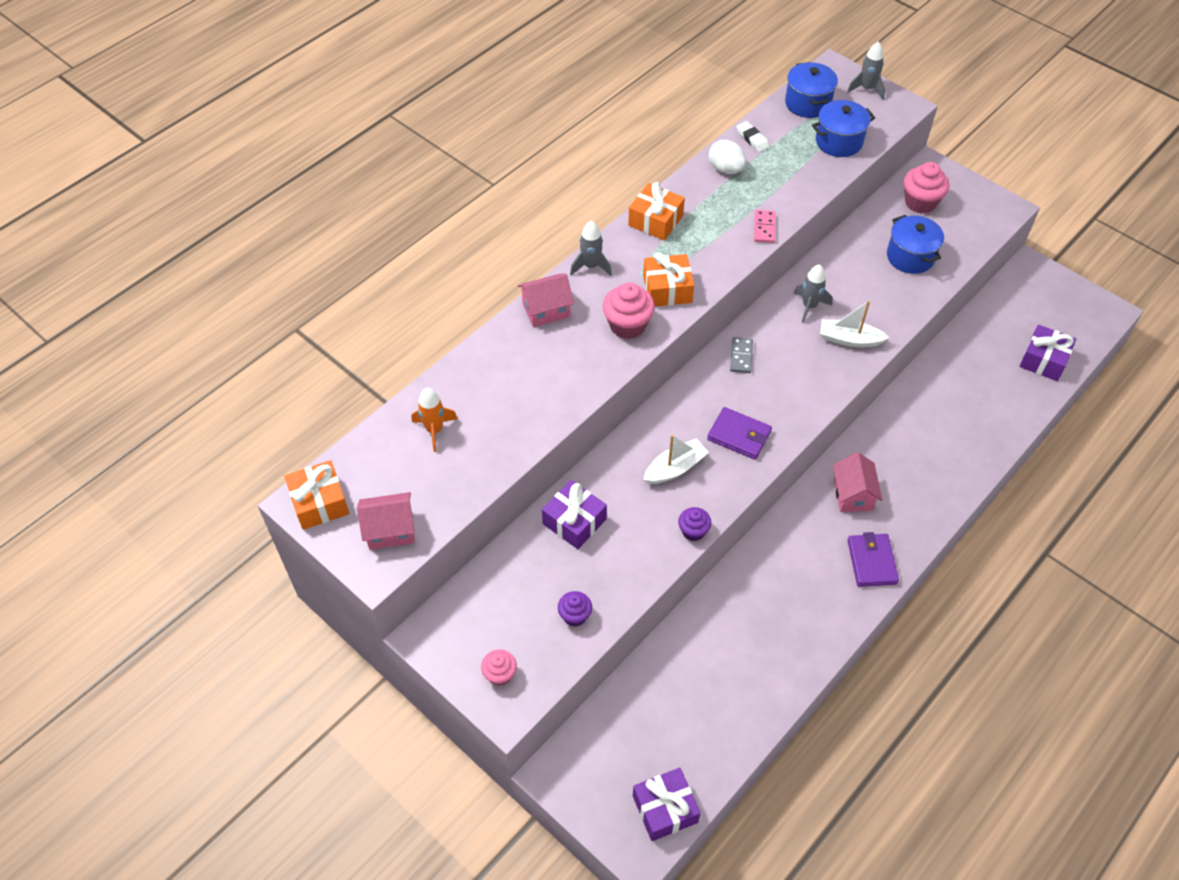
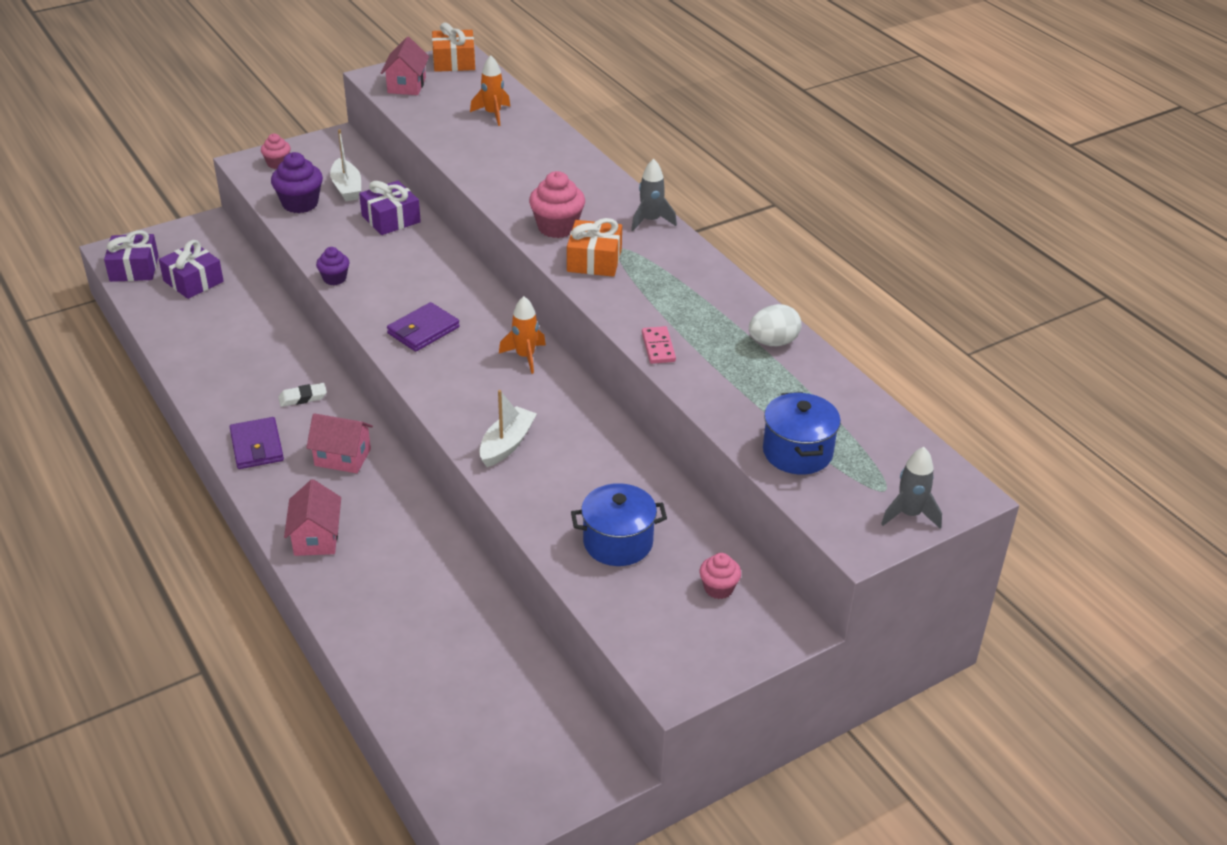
camera: 105 degrees right, 15 degrees down
pink house [518,274,574,327] -> pink house moved to [284,479,341,556]
purple cupcake [558,591,592,626] -> purple cupcake [271,152,323,213], size x1.66
orange gift [628,182,685,240] -> none
white boat [643,434,709,484] -> white boat moved to [330,129,361,201]
grey domino [730,337,753,373] -> orange rocket [499,296,546,374]
white eraser [736,121,769,152] -> white eraser moved to [278,383,327,407]
pink domino [754,210,775,243] -> pink domino turned 60 degrees clockwise [642,326,676,364]
blue pot [785,62,838,118] -> none
grey rocket [794,264,833,323] -> none
purple wallet [847,532,899,587] -> purple wallet turned 60 degrees clockwise [230,417,284,469]
pink cupcake [904,162,949,214] -> pink cupcake [699,553,741,599], size x0.60
purple gift [1020,325,1076,381] -> purple gift moved to [159,240,224,299]

